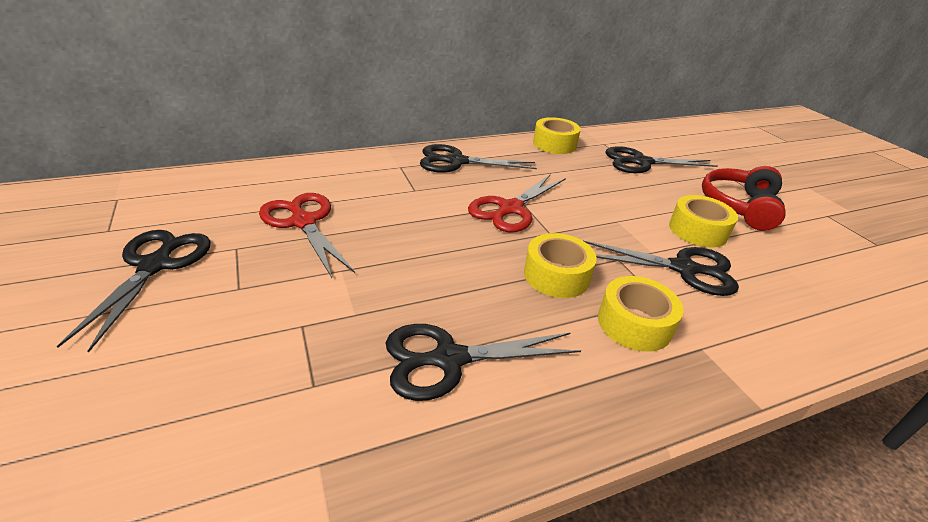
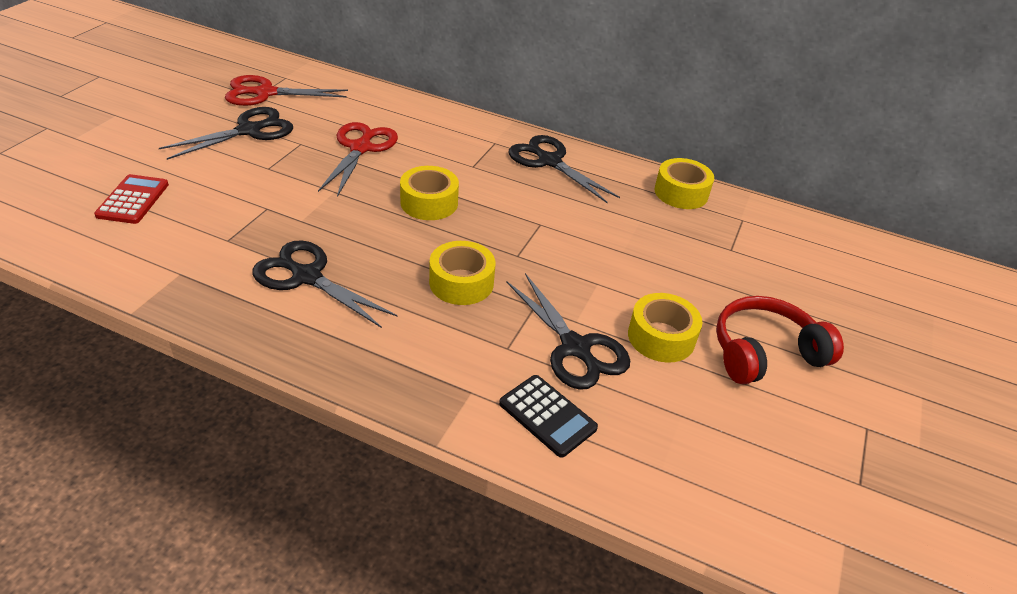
camera: 45 degrees right, 5 degrees up
red scissors [468,174,566,232] -> red scissors moved to [225,75,348,106]
yellow tape [598,276,683,352] -> yellow tape moved to [400,166,459,220]
black scissors [605,146,718,173] -> none
none -> red calculator [94,174,169,224]
none -> black calculator [499,375,598,458]

